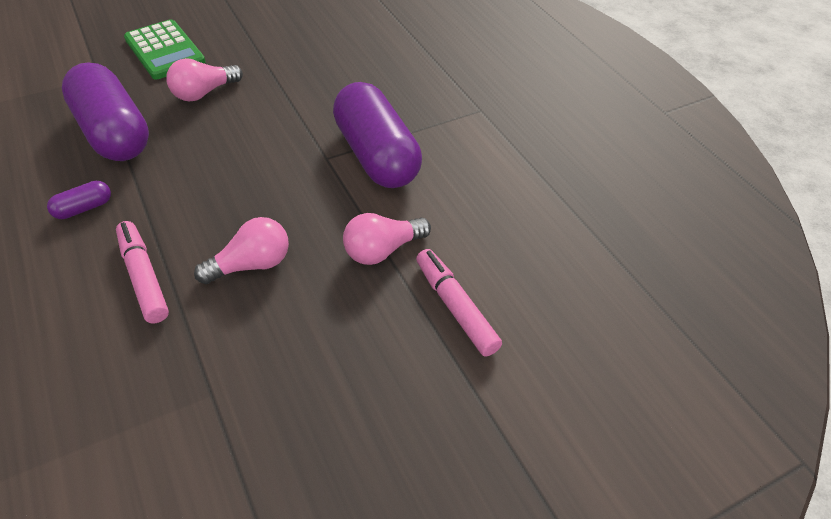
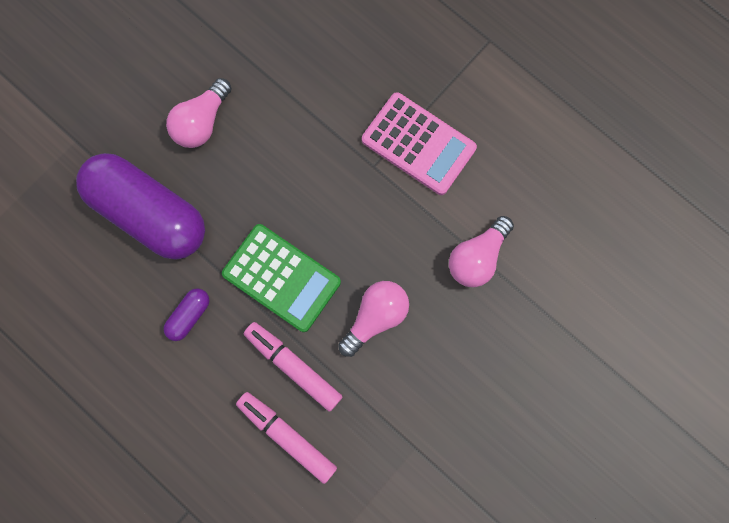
camera: 20 degrees left, 30 degrees up
green calculator [124,19,206,79] -> green calculator moved to [222,224,341,332]
purple capsule [333,82,422,188] -> pink calculator [362,92,477,195]
pink marker [416,249,502,356] -> pink marker moved to [236,392,337,484]

